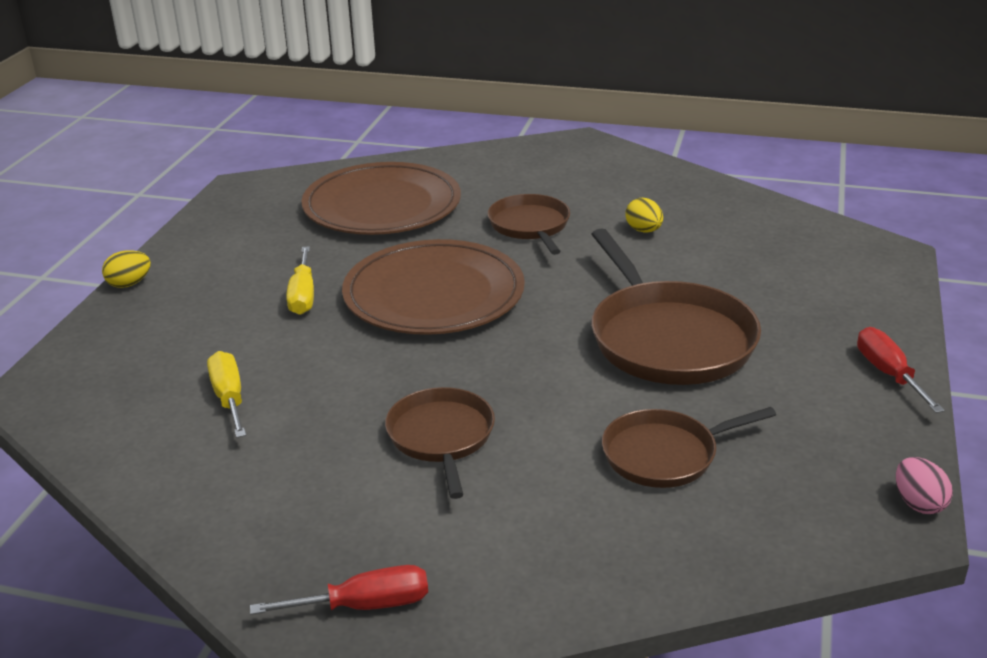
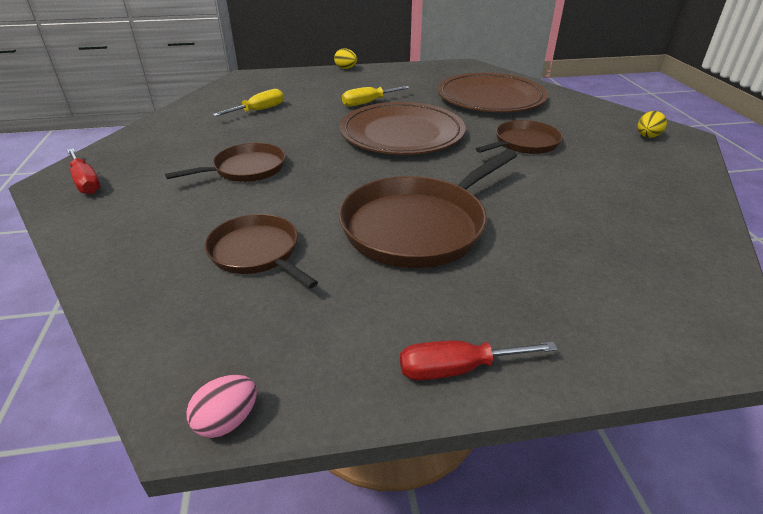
camera: 65 degrees right, 5 degrees up
yellow egg [625,198,663,233] -> yellow egg moved to [637,111,667,138]
red screwdriver [857,327,945,413] -> red screwdriver turned 150 degrees counterclockwise [400,340,558,381]

